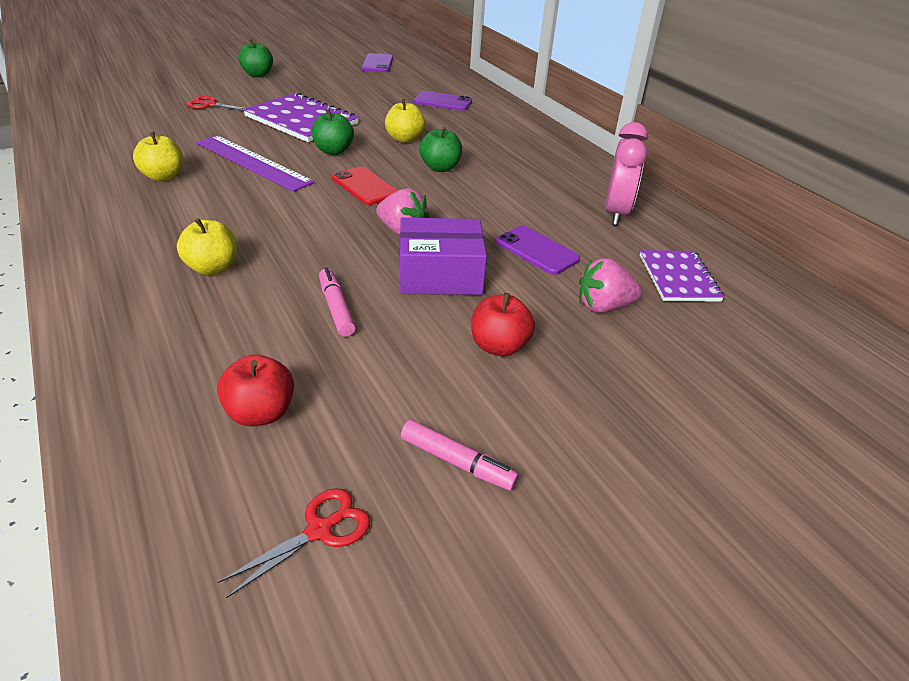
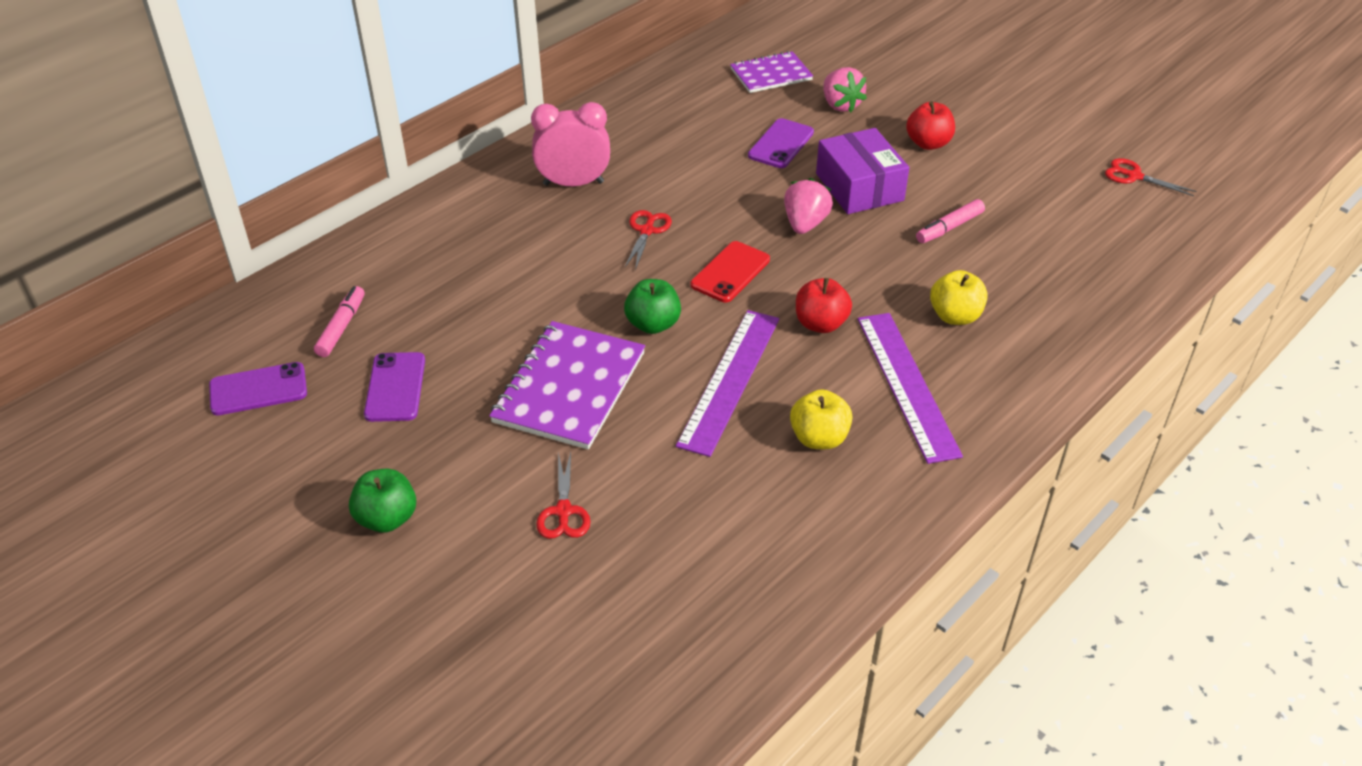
camera: 105 degrees left, 5 degrees up
red apple [217,355,294,427] -> red apple moved to [796,278,852,333]
yellow apple [385,99,425,143] -> none
pink marker [401,420,519,491] -> pink marker moved to [314,286,365,357]
purple phone [414,91,472,111] -> purple phone moved to [364,352,425,422]
green apple [419,127,462,172] -> red scissors [625,210,672,270]
pink clock [605,122,648,225] -> pink clock moved to [531,102,610,186]
none -> purple ruler [858,313,963,464]

